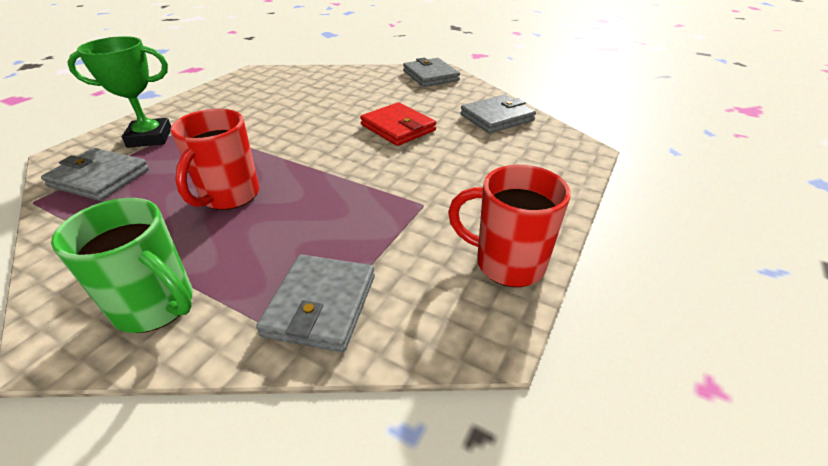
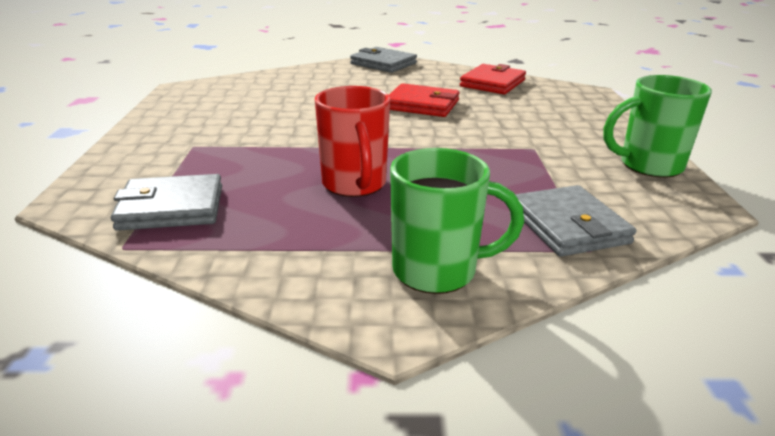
camera: 30 degrees left, 10 degrees down
green trophy [67,36,171,148] -> none
red mug [448,165,571,287] -> green mug [604,75,712,177]
grey wallet [460,95,536,133] -> red wallet [460,64,526,94]

